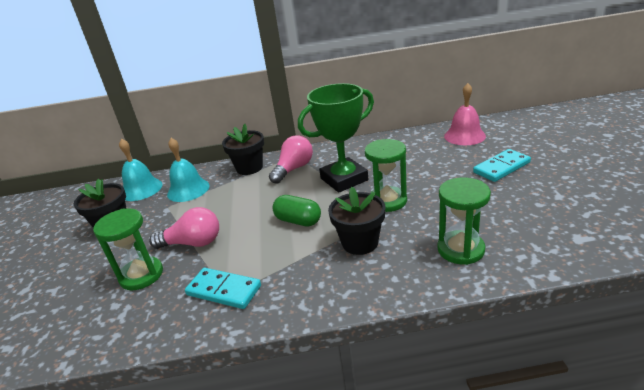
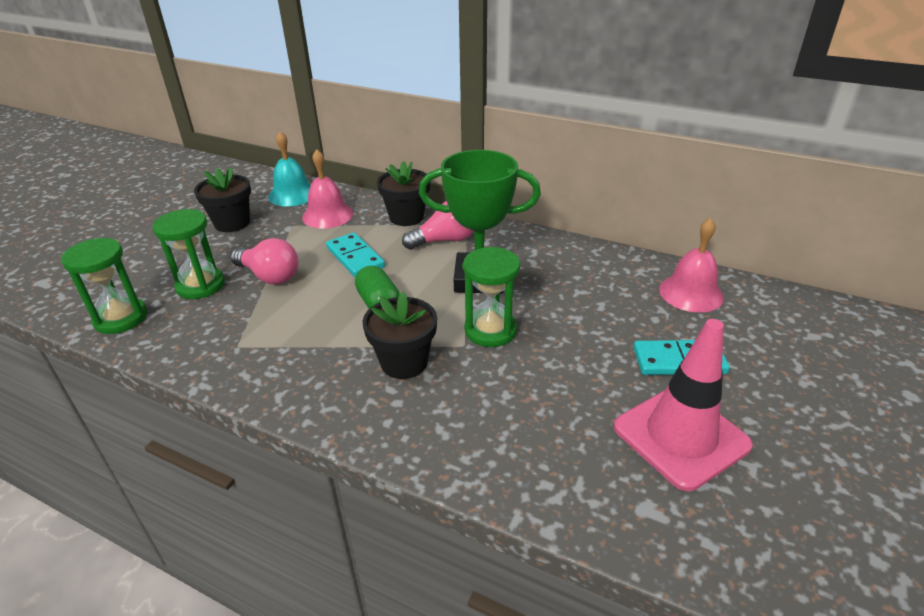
camera: 30 degrees right, 5 degrees up
turquoise bell [167,138,210,202] -> pink bell [302,149,353,228]
turquoise domino [185,268,261,309] -> turquoise domino moved to [326,233,385,278]
green hourglass [437,177,491,265] -> green hourglass moved to [61,238,148,334]
none -> pink traffic cone [614,319,753,491]

